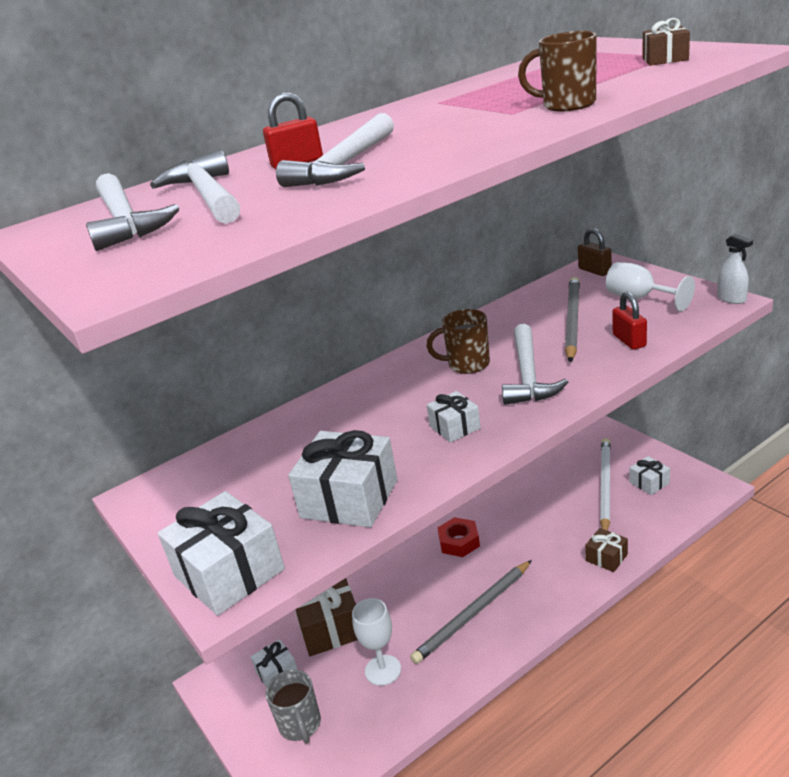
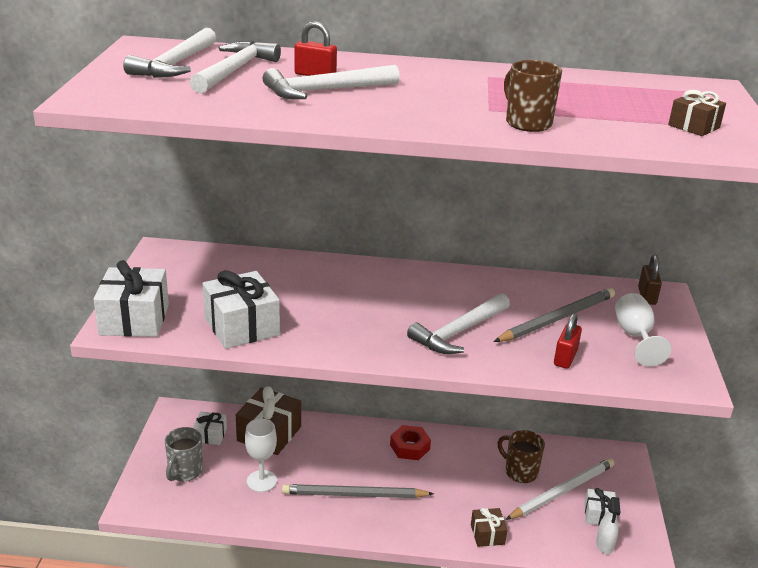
camera: 35 degrees right, 0 degrees up
brown mug [427,309,490,374] -> brown mug moved to [498,430,545,483]
white gift [427,391,481,443] -> none
white spray bottle [718,234,753,304] -> white spray bottle moved to [596,497,621,554]

